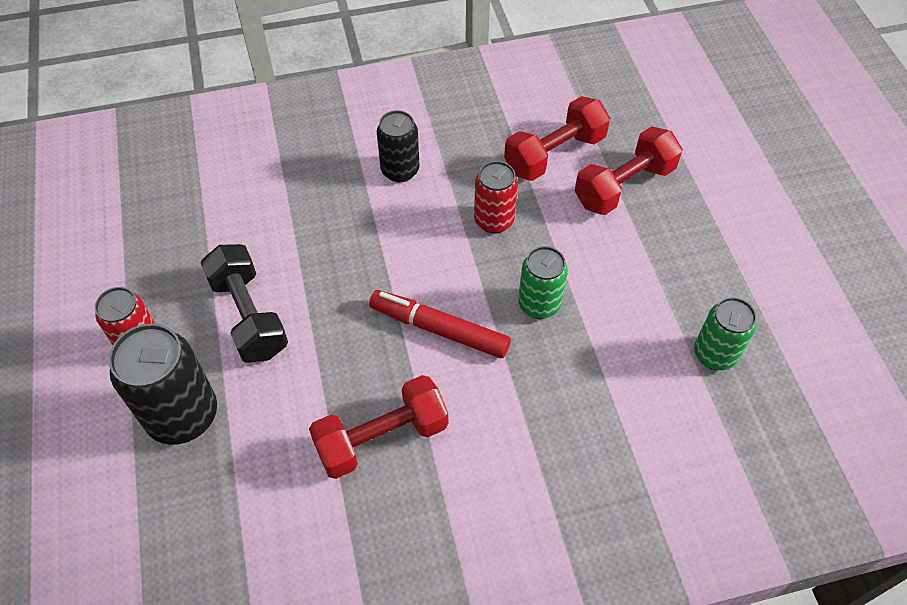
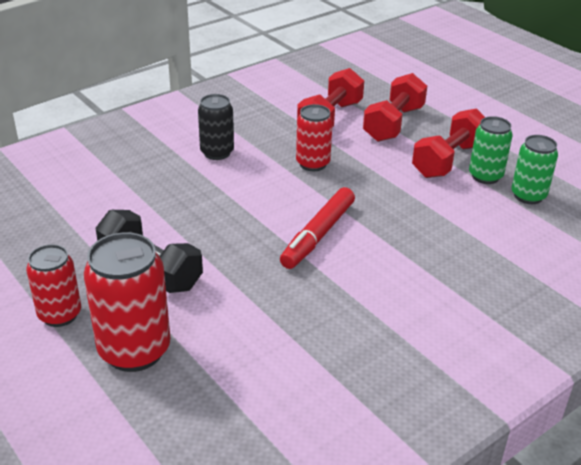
camera: 25 degrees left, 20 degrees down
black can [109,323,217,445] -> red can [84,233,170,372]
red dumbbell [309,375,448,479] -> red dumbbell moved to [412,108,485,178]
red marker [369,290,511,358] -> red marker turned 60 degrees counterclockwise [280,187,355,269]
green can [518,246,568,319] -> green can moved to [469,116,513,184]

